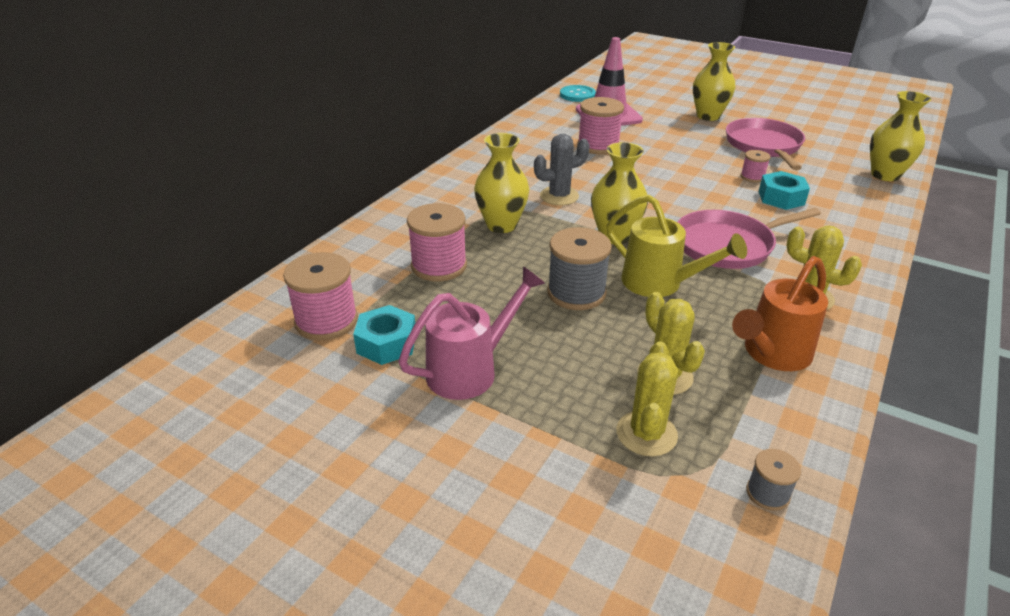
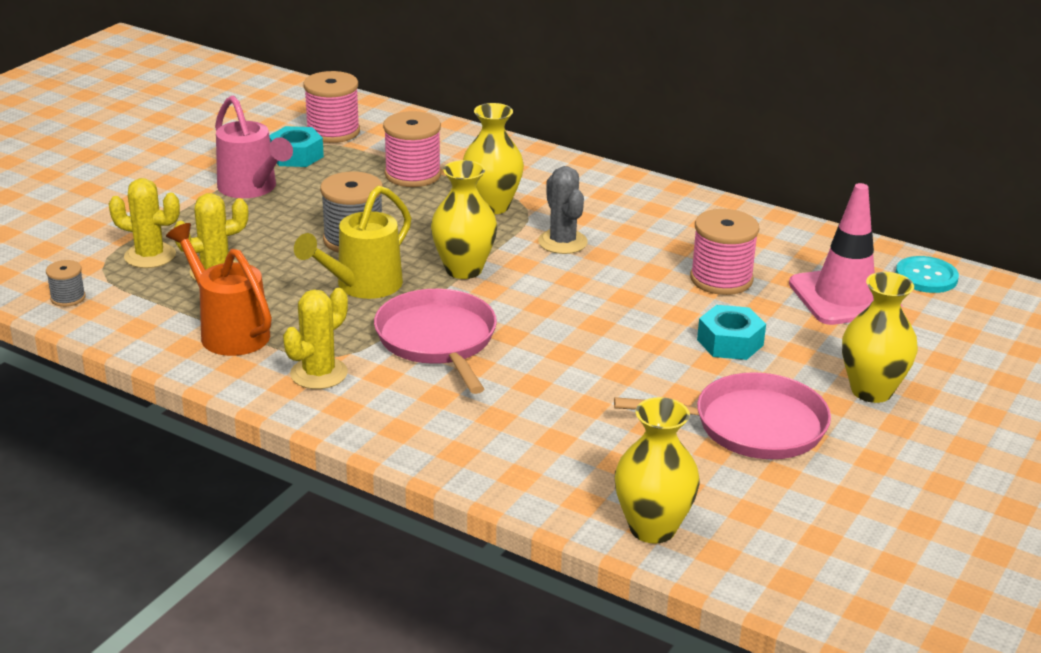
camera: 90 degrees right, 5 degrees down
pink spool [741,150,771,182] -> none
turquoise nut [759,171,810,210] -> turquoise nut moved to [697,305,766,360]

